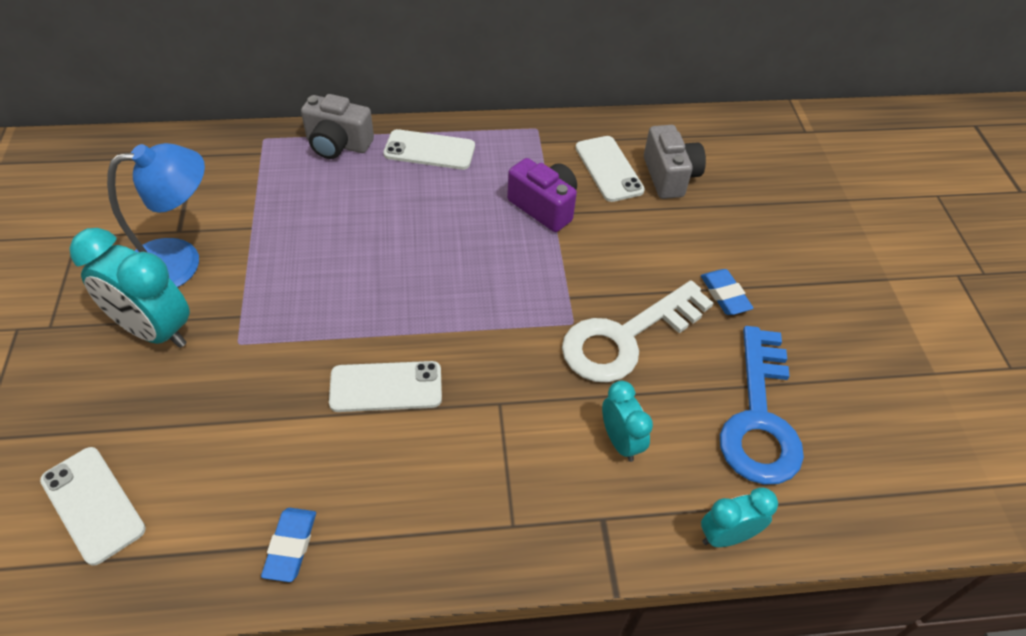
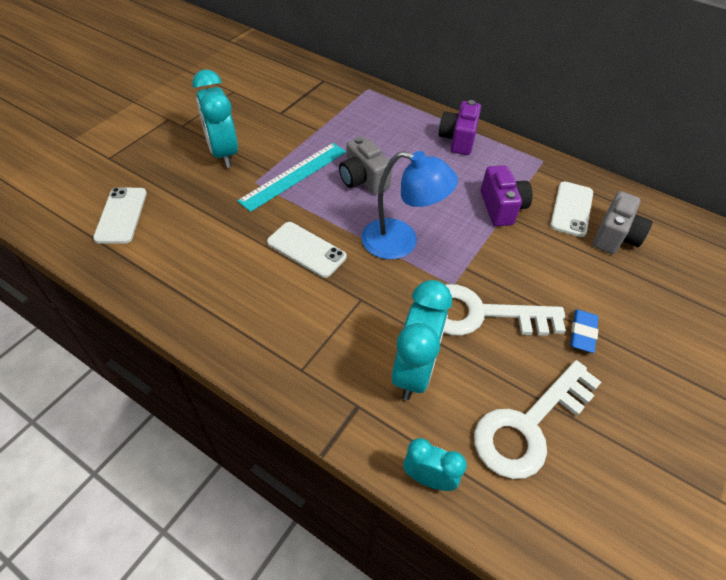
camera: 40 degrees right, 0 degrees up
blue lamp [107,143,205,288] -> blue lamp moved to [361,151,458,259]
blue eraser [261,508,316,582] -> none
grey camera [301,94,374,159] -> grey camera moved to [339,136,392,195]
white phone [383,129,475,170] -> purple camera [439,100,481,155]
turquoise clock [602,381,653,462] -> turquoise clock [392,280,452,400], size x1.75
blue key [720,326,804,485] -> white key [474,360,601,479]
none -> turquoise ruler [237,143,346,212]

